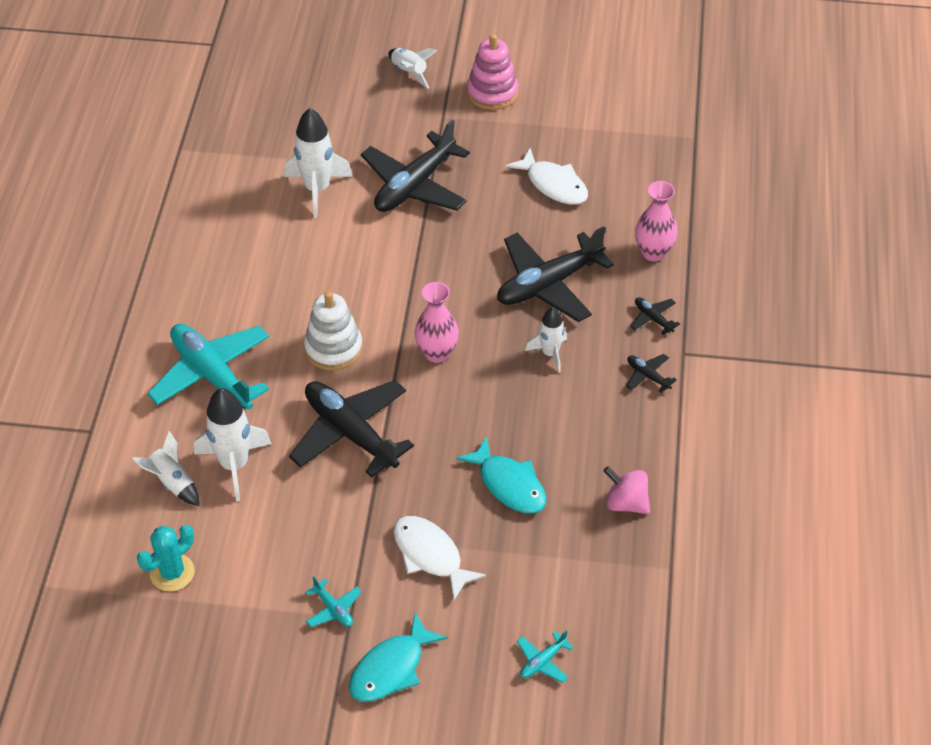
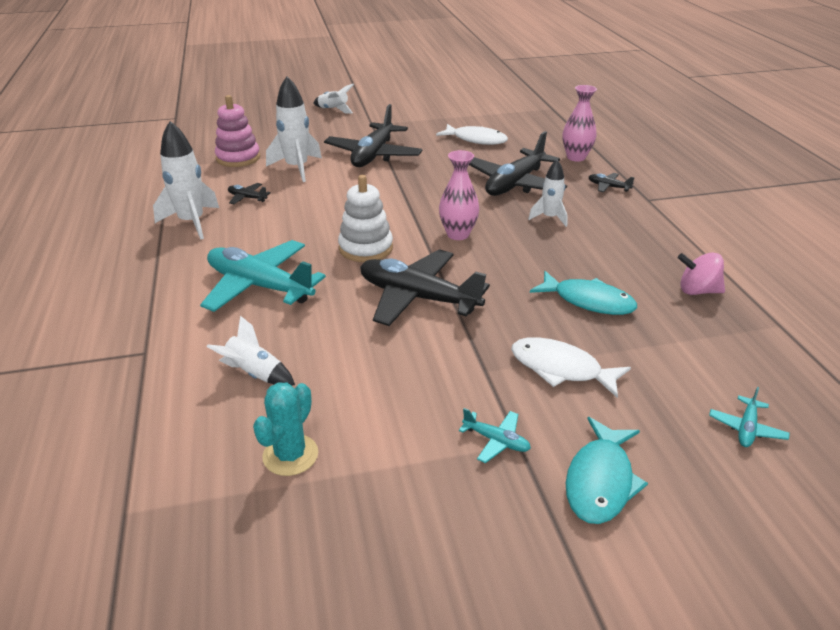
camera: 20 degrees left, 15 degrees down
white rocket [194,388,272,502] -> white rocket moved to [153,121,219,240]
pink stacking toy [467,34,518,110] -> pink stacking toy moved to [215,95,260,167]
black plane [626,354,677,393] -> black plane moved to [228,183,271,204]

